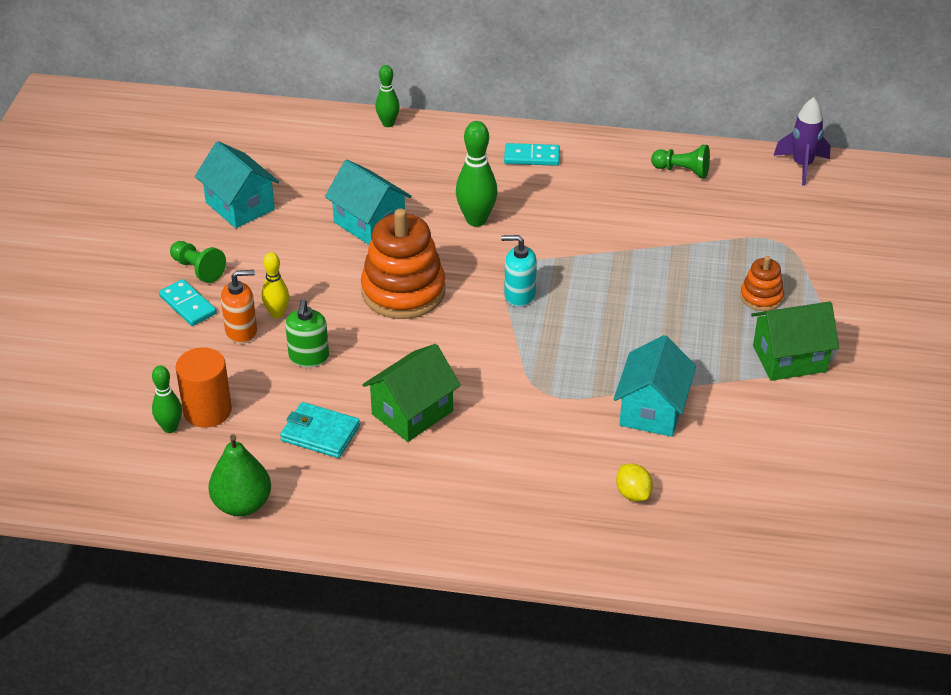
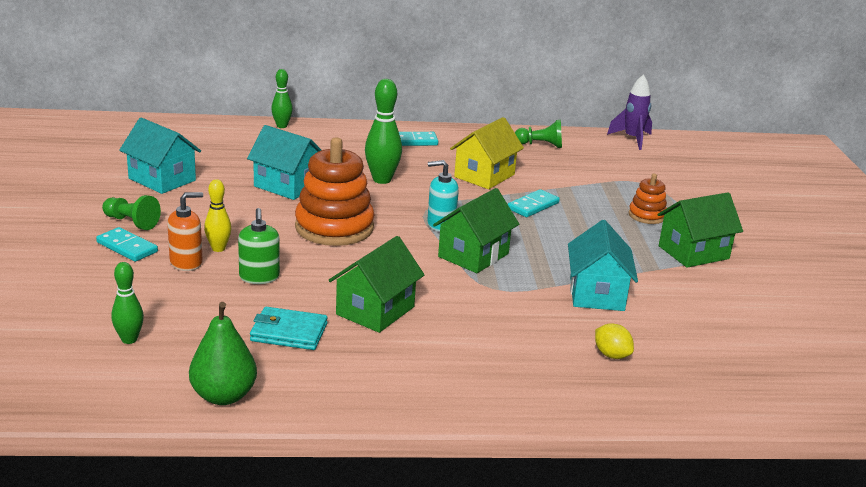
camera: 15 degrees left, 15 degrees down
orange cylinder [175,347,232,428] -> none
none -> green house [433,188,519,273]
none -> yellow house [450,117,524,189]
none -> turquoise domino [508,189,560,217]

